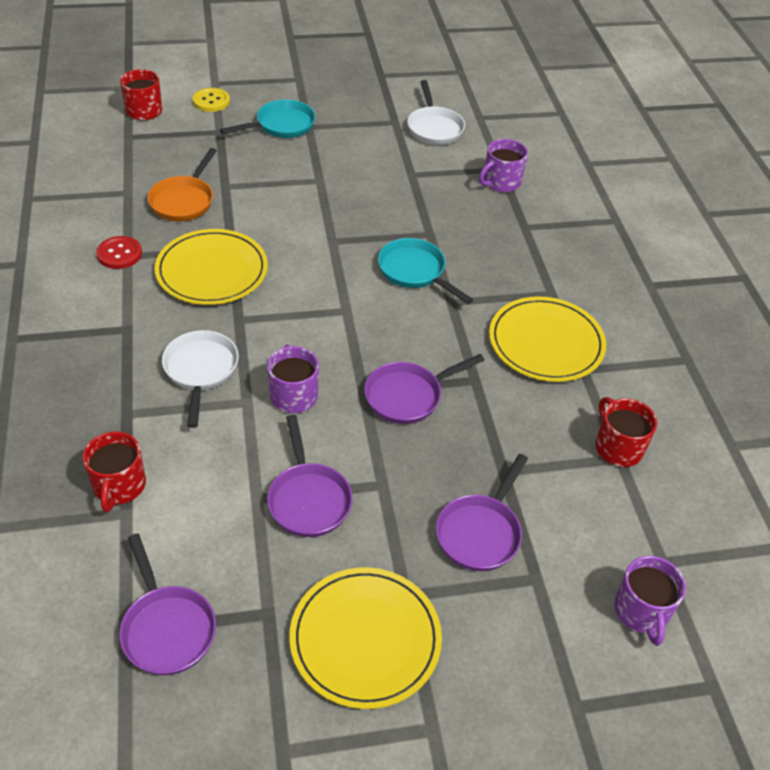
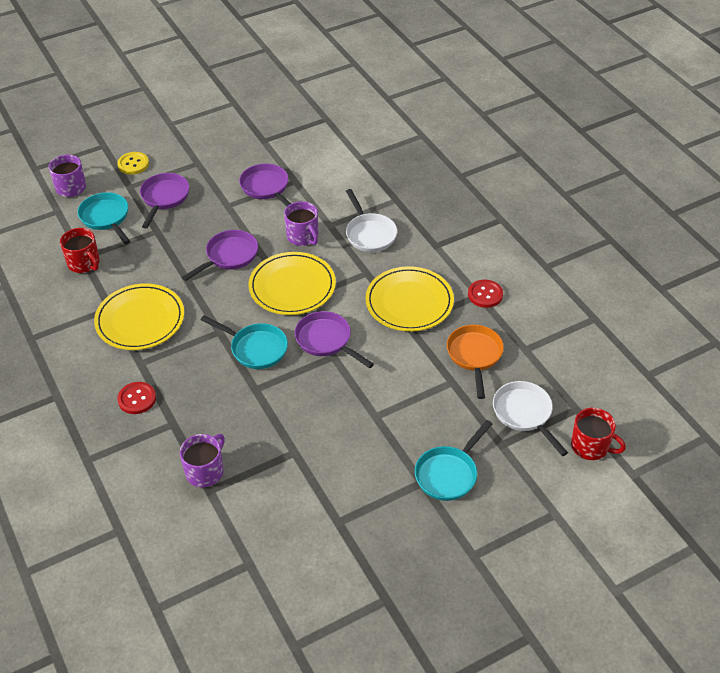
camera: 165 degrees right, 0 degrees up
red mug [83,431,146,512] -> none
purple pan [119,533,216,675] -> purple pan moved to [295,311,374,368]
yellow button [193,88,230,112] -> yellow button moved to [117,152,149,174]
yellow plate [289,567,442,709] -> yellow plate moved to [249,252,336,315]
white pan [407,80,465,145] -> white pan moved to [493,381,568,456]
none -> turquoise pan [78,192,130,244]
none -> red button [117,382,156,414]

